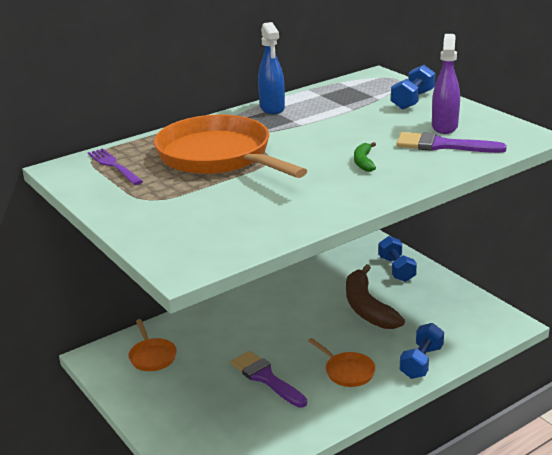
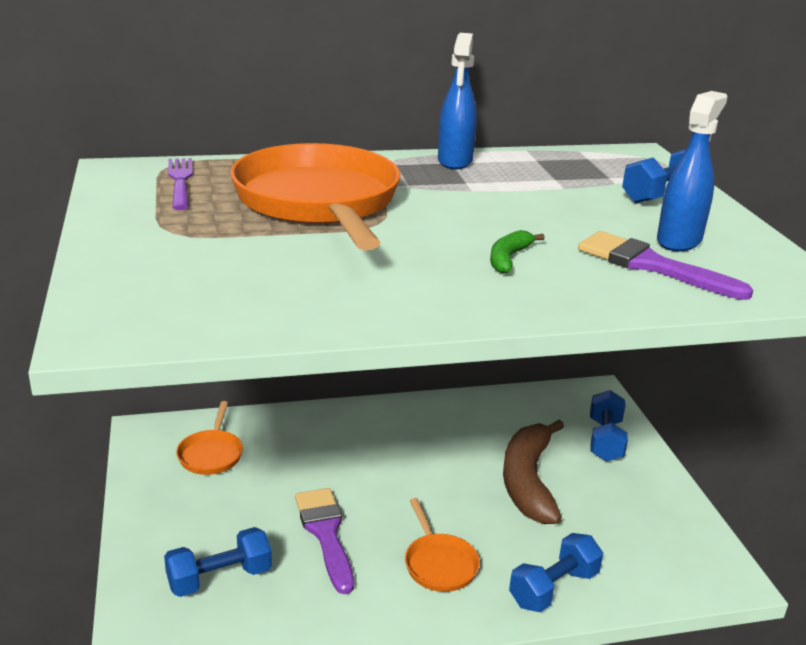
camera: 20 degrees right, 0 degrees up
purple spray bottle [432,34,460,134] -> blue spray bottle [657,91,727,251]
none -> blue dumbbell [164,527,272,597]

